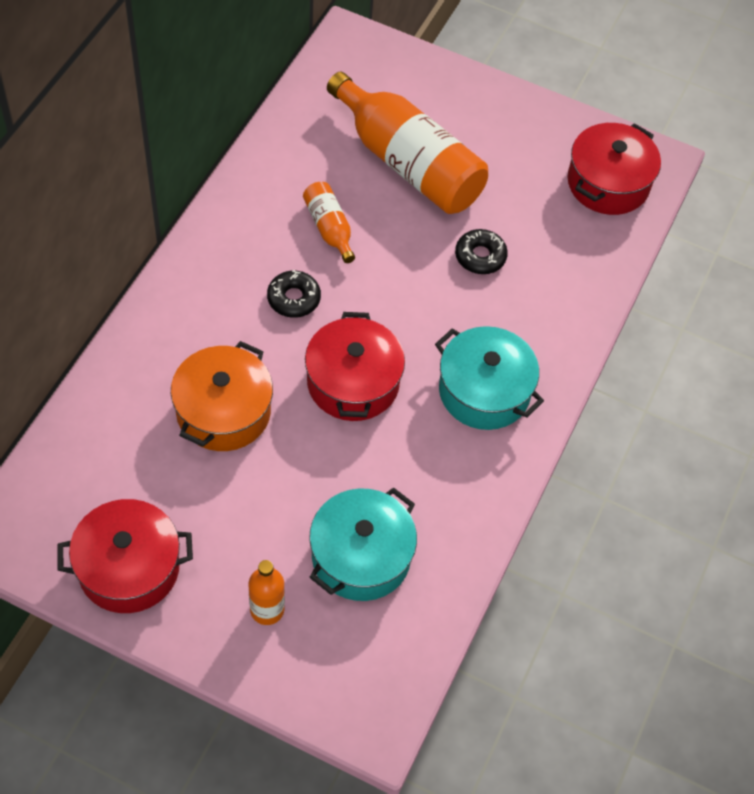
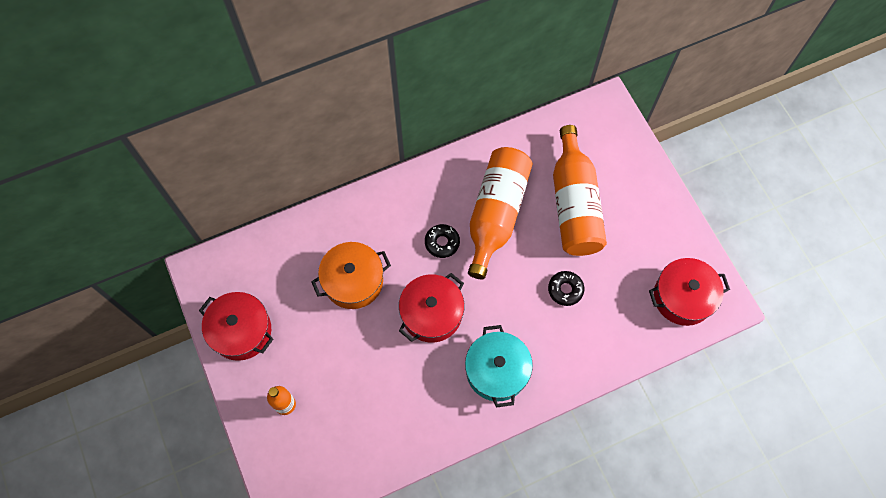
camera: 45 degrees right, 10 degrees up
orange bottle [303,182,355,263] -> orange bottle [468,147,533,279], size x2.16
turquoise pot [309,488,417,601] -> none

